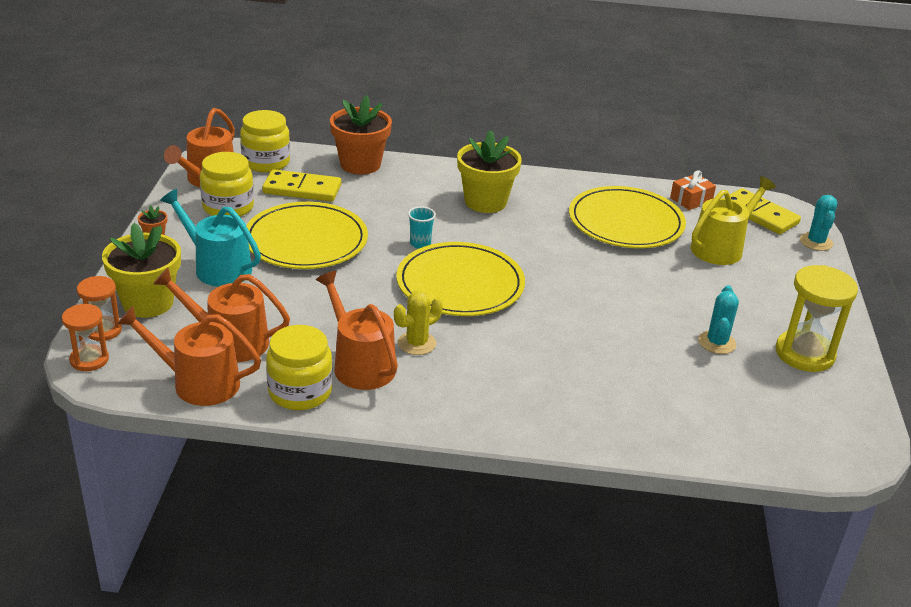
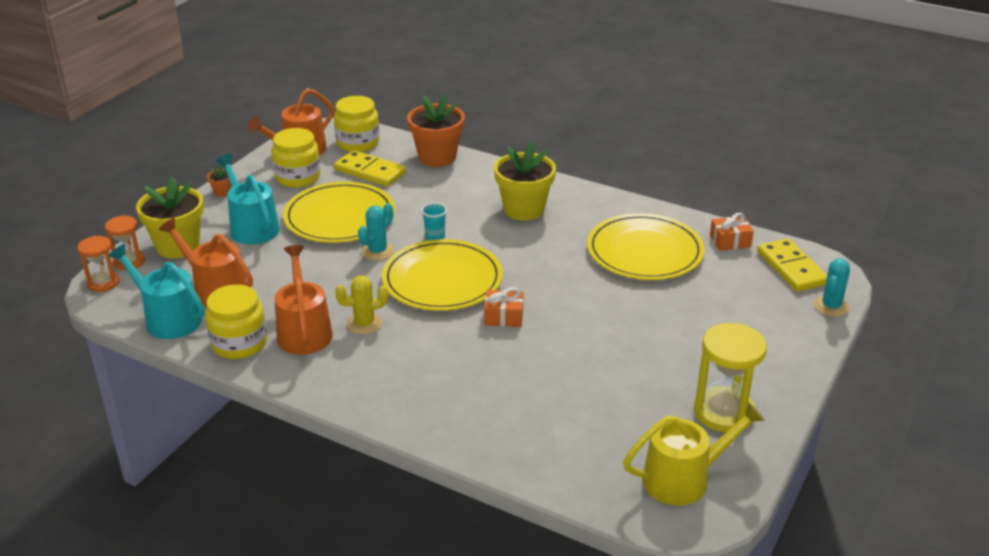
camera: 25 degrees right, 0 degrees up
orange watering can [117,306,261,406] -> turquoise watering can [109,244,204,339]
yellow watering can [691,176,776,265] -> yellow watering can moved to [623,402,765,505]
turquoise cactus [698,285,739,354] -> turquoise cactus moved to [358,203,394,260]
none -> orange gift [484,287,524,327]

